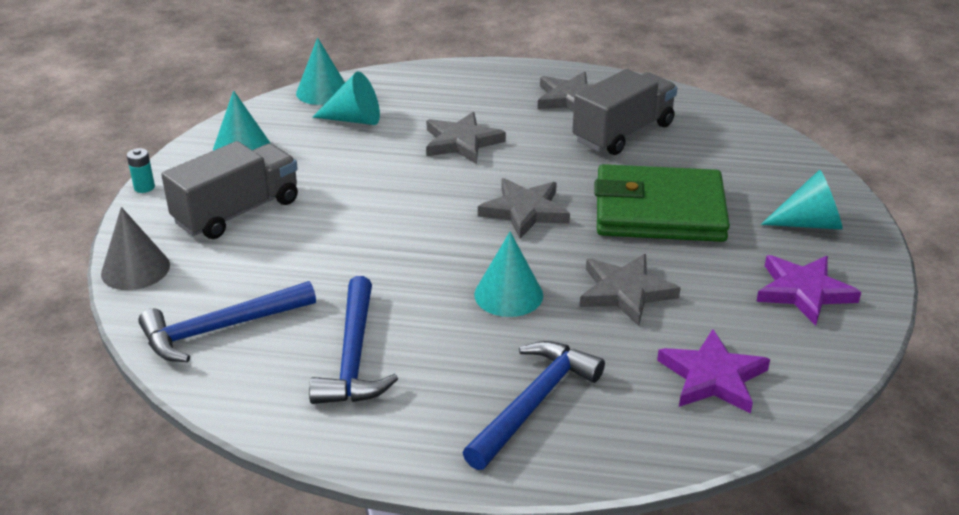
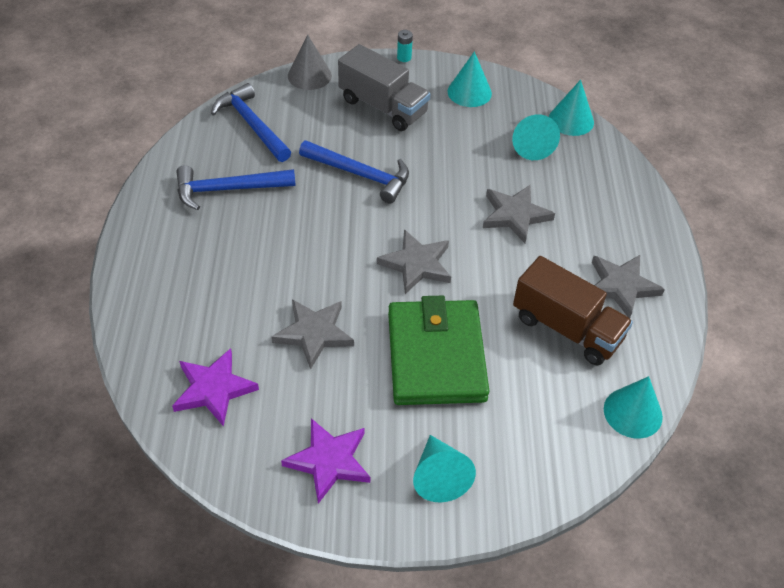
camera: 80 degrees right, 15 degrees up
blue hammer [463,341,605,470] -> blue hammer moved to [299,140,409,204]
turquoise cone [474,232,543,317] -> turquoise cone moved to [604,376,663,439]
grey truck [572,69,677,155] -> brown truck [513,256,633,366]

